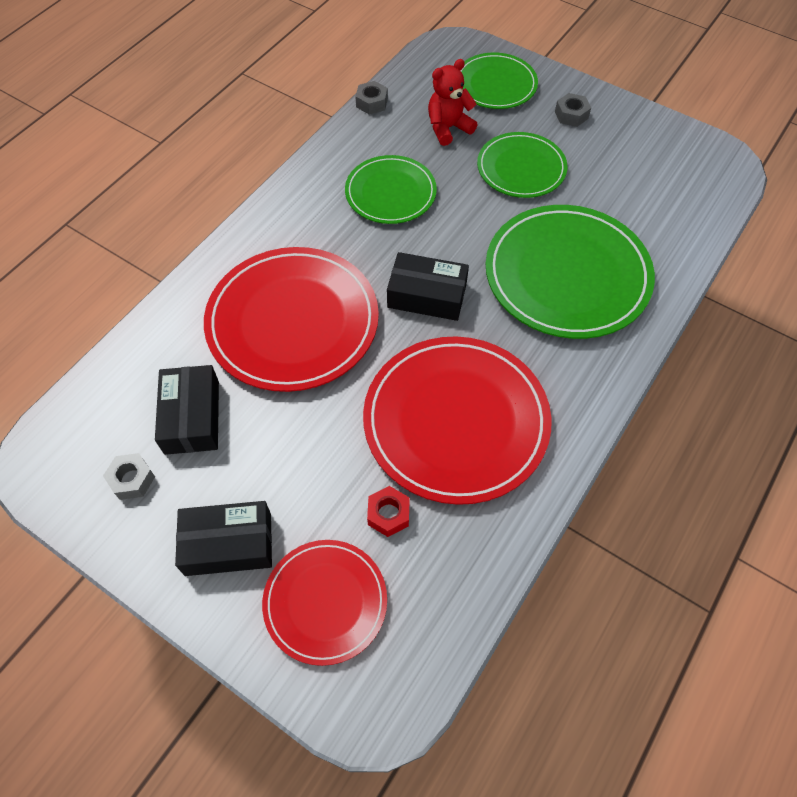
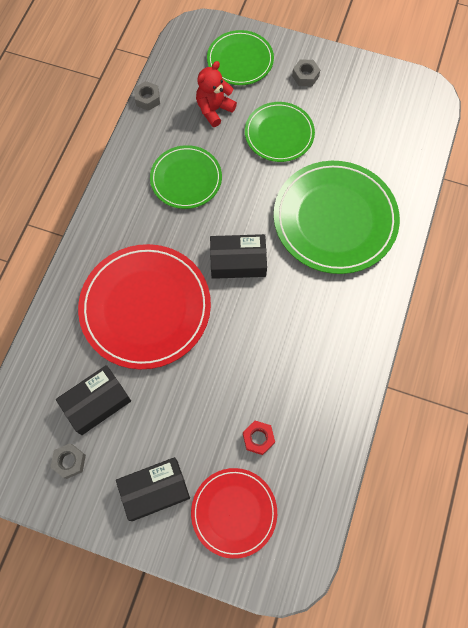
camera: 15 degrees left, 10 degrees up
black box [155,365,219,455] -> black box turned 75 degrees clockwise [56,365,131,435]
red plate [363,336,551,505] -> none

